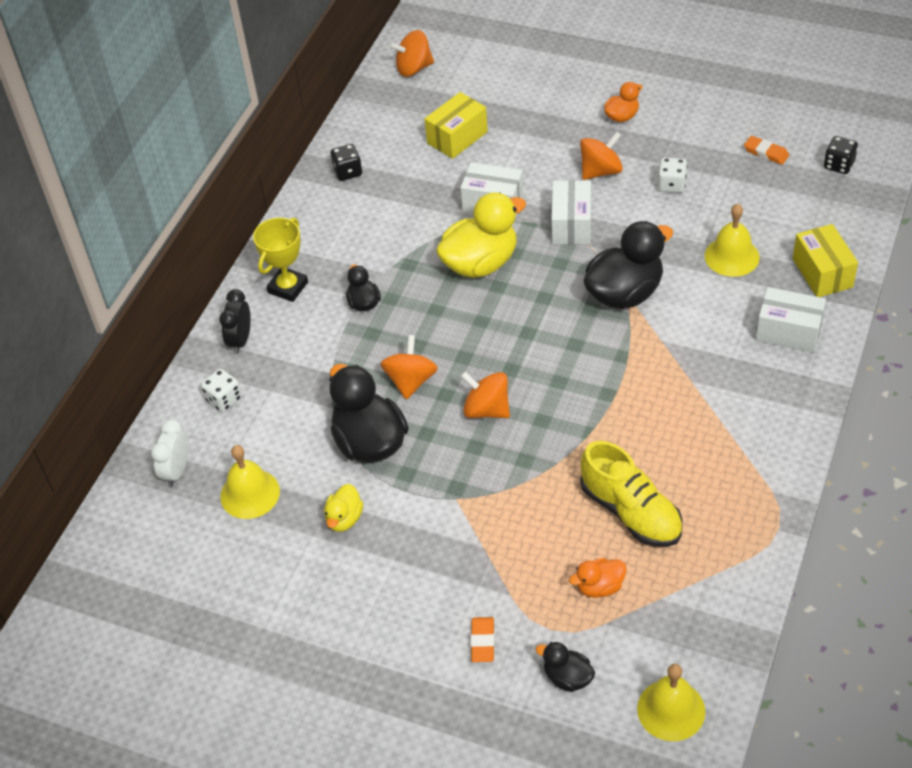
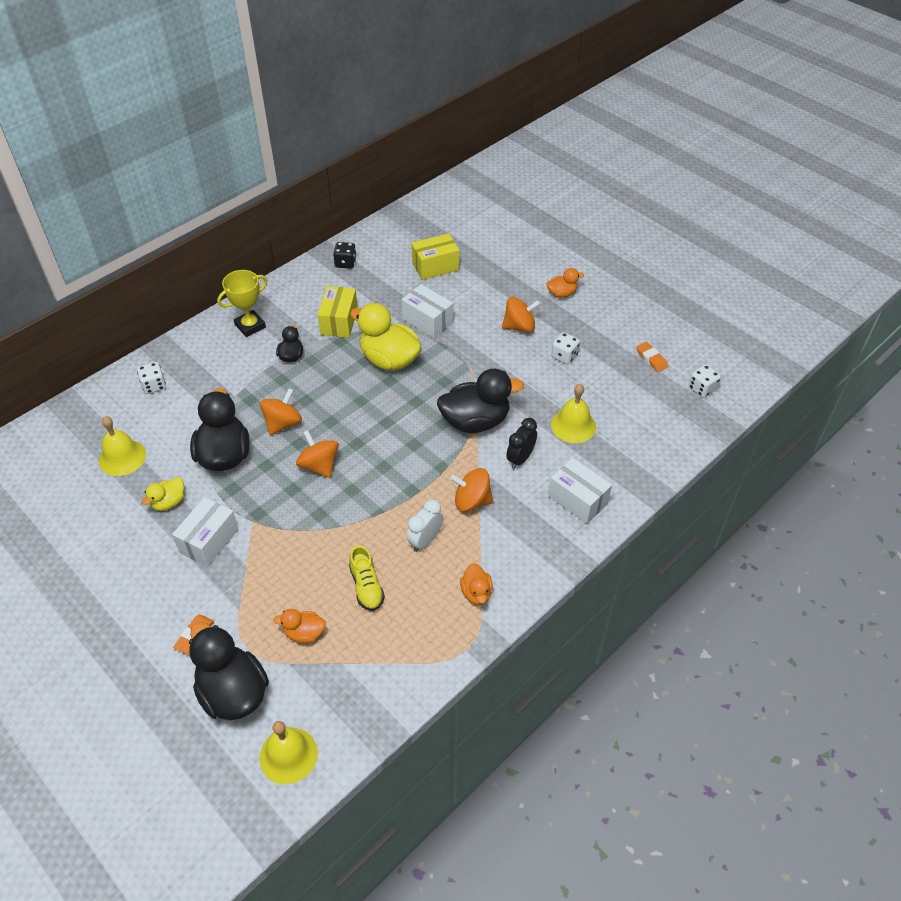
camera: 20 degrees right, 0 degrees up
white clock [151,419,189,487] -> white clock moved to [407,500,443,552]
black clock [219,289,251,354] -> black clock moved to [506,418,537,469]
orange spinning top [389,30,434,77] -> orange spinning top moved to [450,468,494,512]
yellow duck [436,192,526,278] -> yellow duck turned 135 degrees counterclockwise [350,303,422,371]
black duck [536,642,595,692] -> black duck [189,622,269,720], size x1.99
white box [551,180,591,244] -> white box moved to [172,497,239,567]
yellow shoe [581,441,683,547] -> yellow shoe [349,545,385,611], size x0.62
yellow box [793,224,858,297] -> yellow box moved to [318,286,358,338]
black dice [824,136,858,174] -> white dice [689,365,721,398]
none -> orange duck [460,563,493,605]

